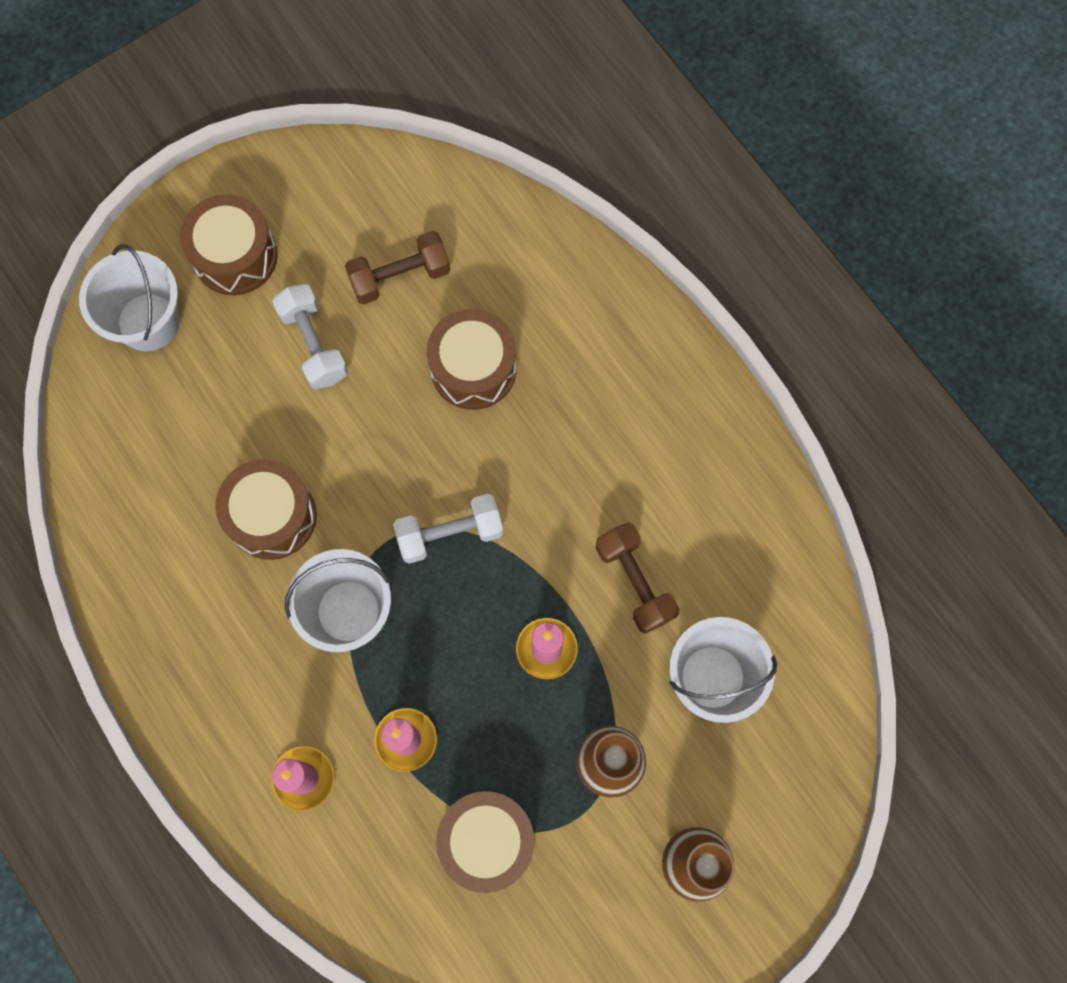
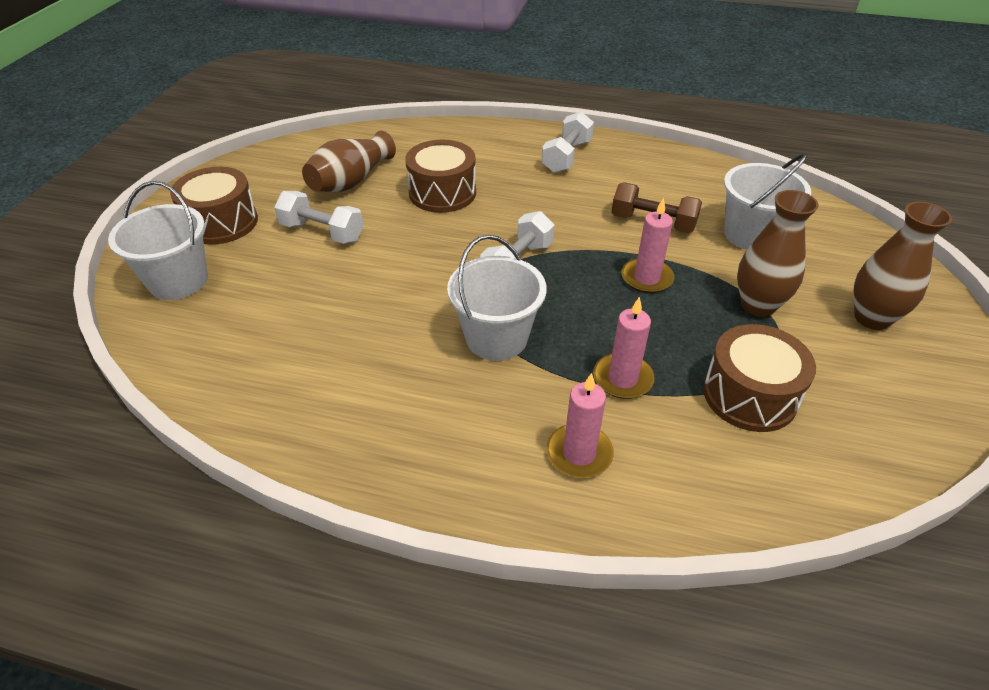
camera: 40 degrees left, 30 degrees down
brown drum [215,459,317,560] -> none
brown dumbbell [345,231,451,305] -> brown vase [302,131,396,192]
none -> white dumbbell [541,112,594,173]

